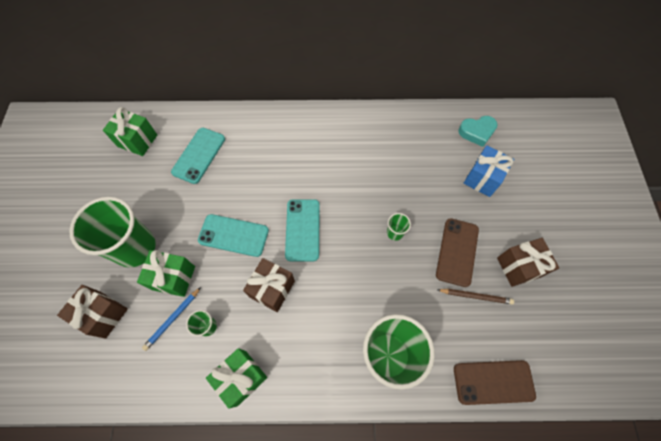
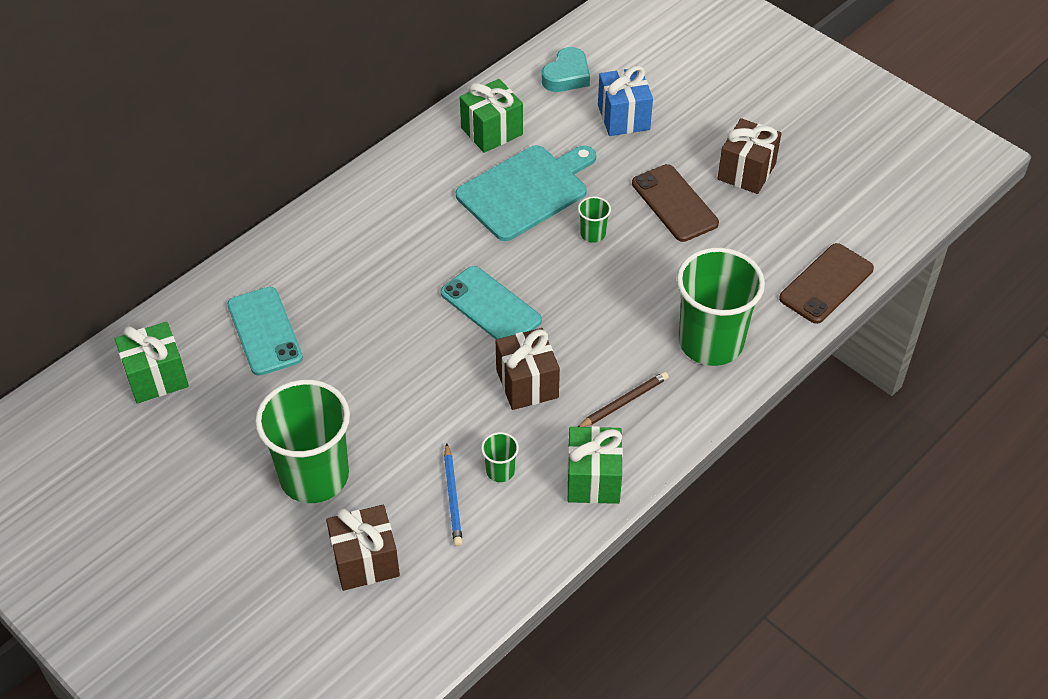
camera: 45 degrees left, 15 degrees down
green gift [137,250,195,297] -> green gift moved to [460,79,523,153]
turquoise phone [198,214,269,257] -> none
brown pencil [437,289,514,304] -> brown pencil moved to [578,372,669,427]
none -> turquoise cutting board [456,145,596,241]

